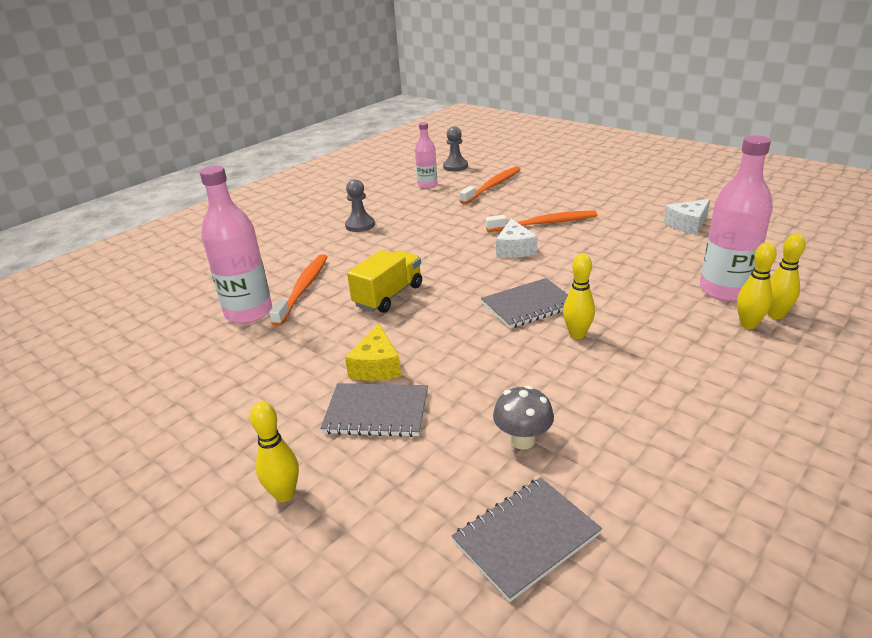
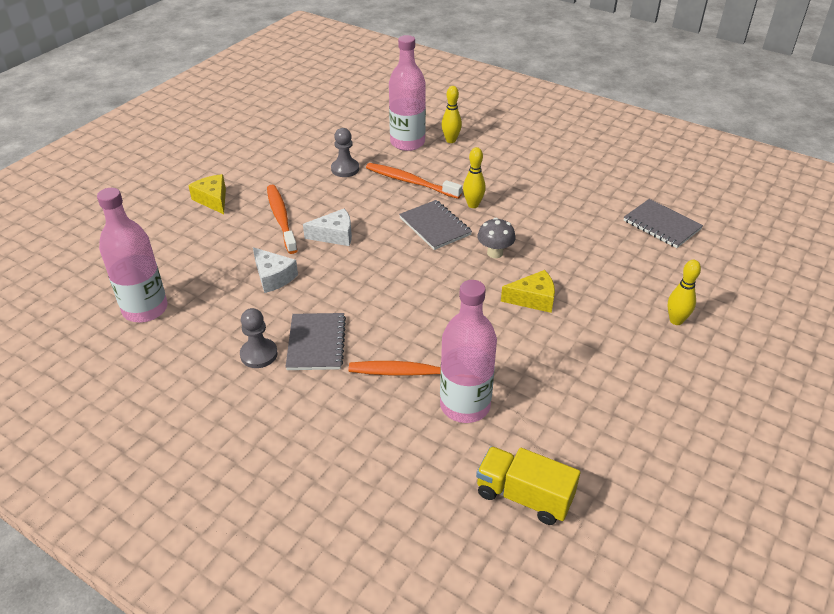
camera: 100 degrees left, 10 degrees up
grey notebook [320,383,428,437] -> grey notebook moved to [286,313,346,370]
yellow truck [347,250,422,313] -> yellow truck moved to [476,446,580,525]
pink bottle [415,122,437,189] -> pink bottle [97,188,168,323], size x1.71
grey pawn [443,126,468,171] -> grey pawn moved to [331,128,359,177]
orange toothbrush [460,166,521,204] -> orange toothbrush moved to [366,163,462,199]
grey mushroom [493,386,554,450] -> grey mushroom moved to [478,218,516,258]
white cheese [664,199,710,235] -> white cheese moved to [253,247,298,293]
yellow bowling pin [767,233,805,319] -> none
none -> yellow cheese [188,174,226,214]

